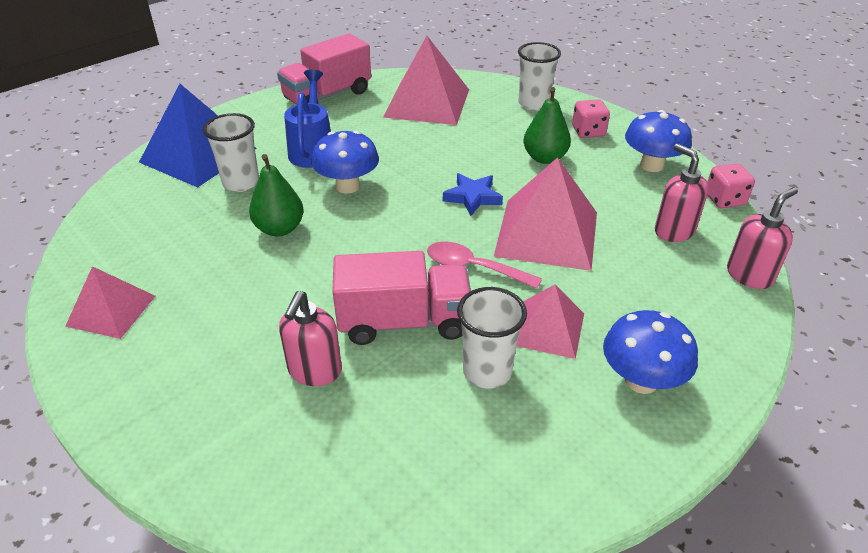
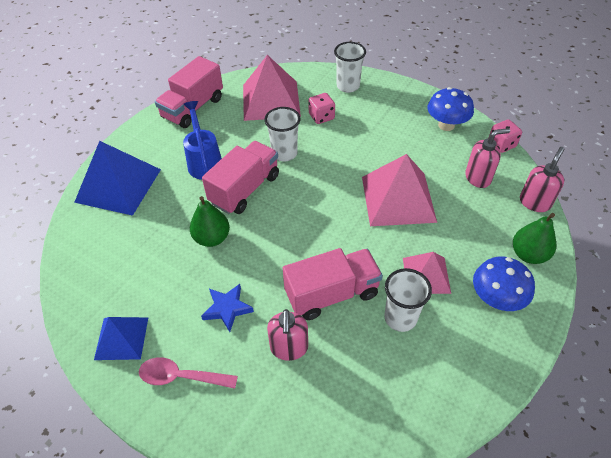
camera: 15 degrees left, 10 degrees up
pink pyramid [65,266,155,339] -> blue pyramid [94,317,149,360]
white cup [203,113,259,192] -> white cup moved to [264,107,300,161]
blue mushroom [311,131,379,194] -> pink truck [202,141,279,214]
pink spoon [427,241,542,289] -> pink spoon moved to [139,357,238,389]
blue star [443,173,503,216] -> blue star moved to [201,284,254,332]
green pear [524,87,571,164] -> green pear moved to [513,213,556,264]
pink dice [572,99,610,138] -> pink dice moved to [308,93,335,124]
pink soap dispenser [655,144,709,242] -> pink soap dispenser turned 120 degrees clockwise [465,128,510,188]

